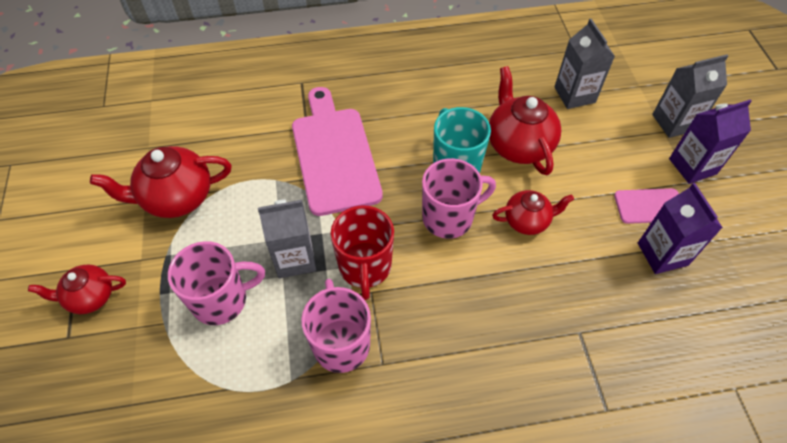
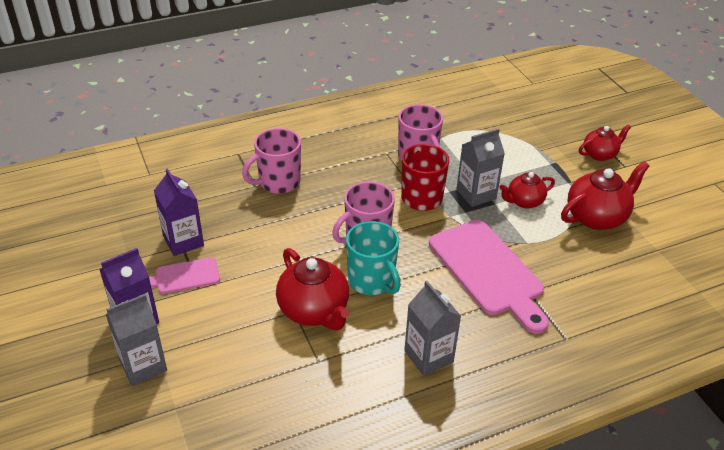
camera: 165 degrees right, 15 degrees down
pink mug [168,241,265,325] -> pink mug moved to [242,128,301,194]
red teapot [492,190,574,235] -> red teapot moved to [499,172,555,209]
grey carton [554,19,615,109] -> grey carton moved to [404,281,461,376]

